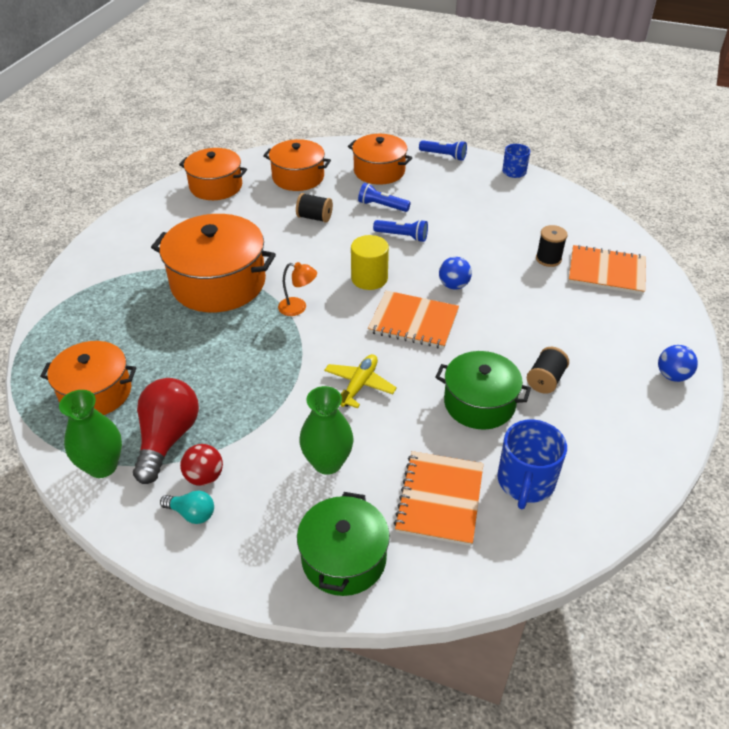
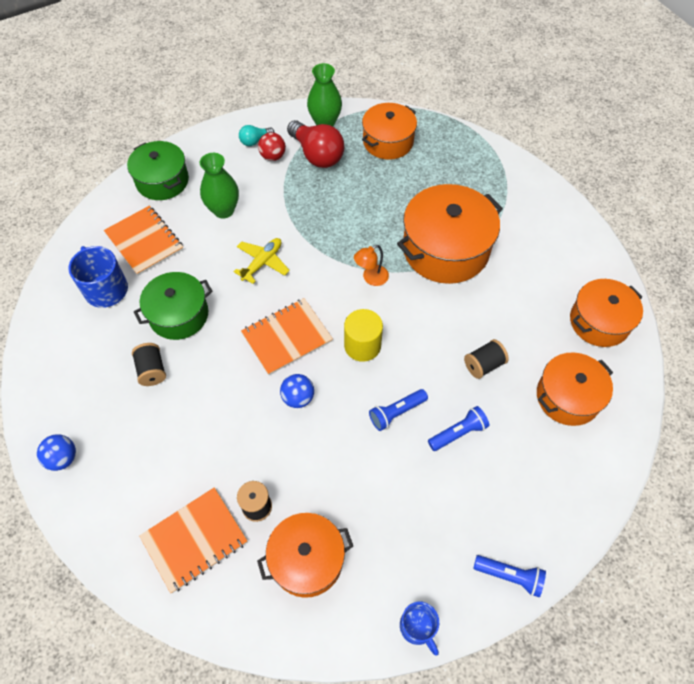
camera: 130 degrees right, 15 degrees up
yellow plane [324,354,397,408] -> yellow plane turned 120 degrees counterclockwise [234,238,290,284]
orange pot [348,134,412,185] -> orange pot moved to [257,513,353,598]
blue flashlight [419,140,467,161] -> blue flashlight turned 135 degrees counterclockwise [473,555,546,598]

